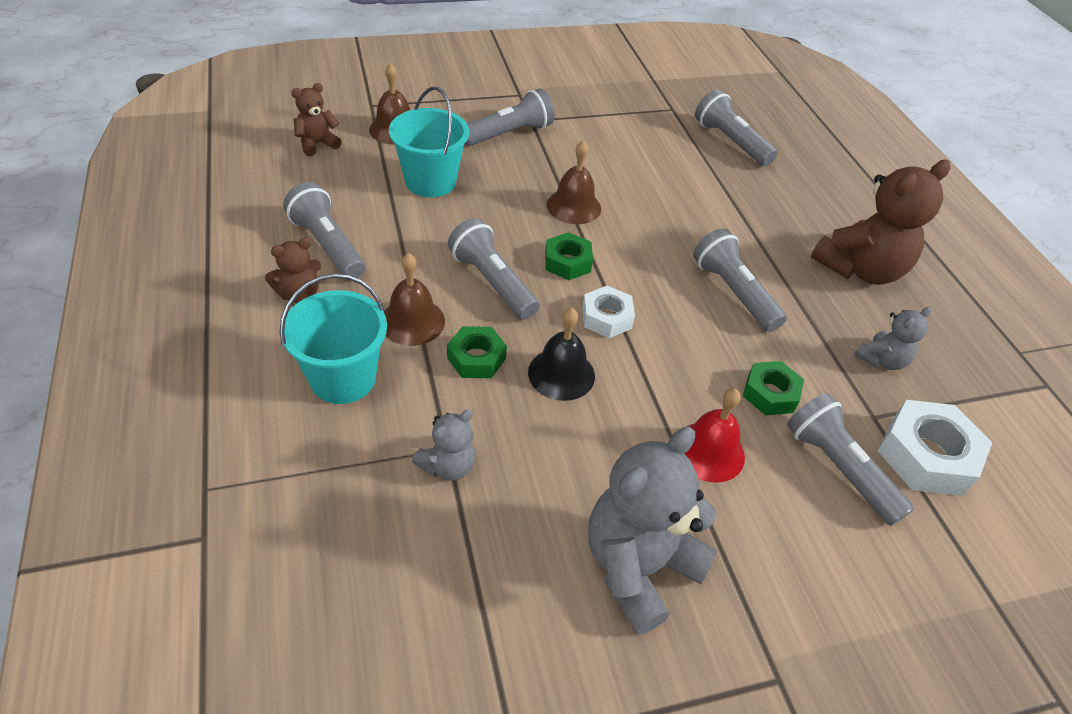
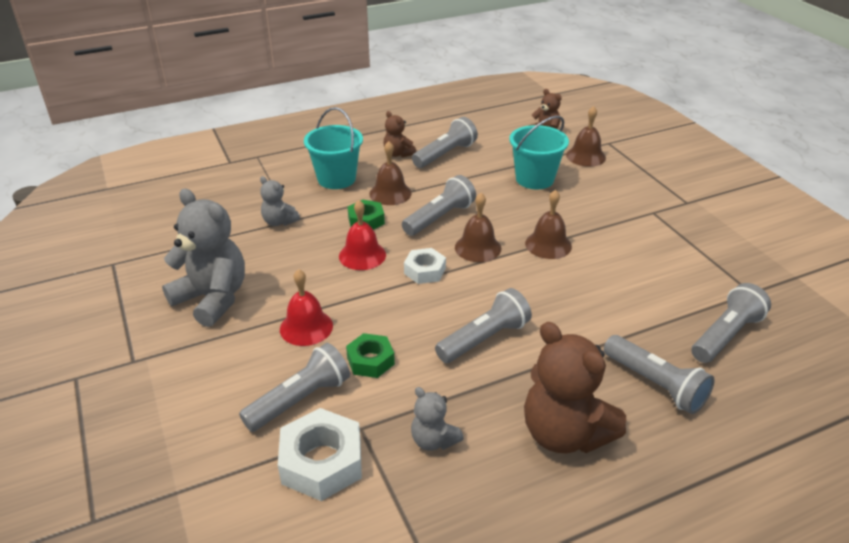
camera: 85 degrees right, 10 degrees down
grey flashlight [464,88,555,146] -> grey flashlight moved to [604,335,715,414]
black bell [528,308,595,401] -> red bell [339,200,386,270]
green nut [545,232,593,280] -> brown bell [455,193,501,262]

